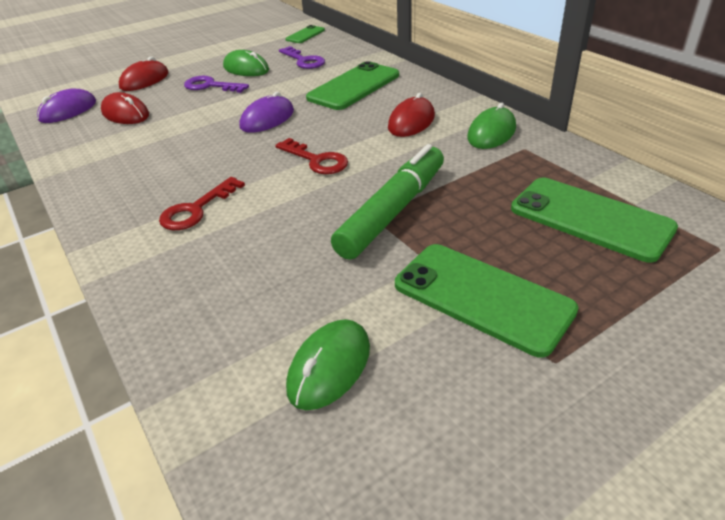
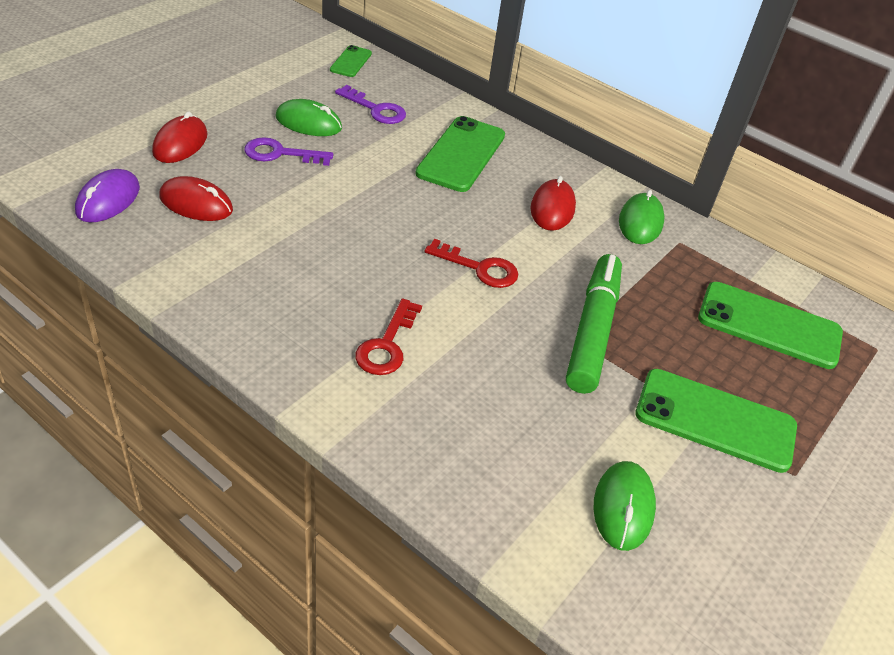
camera: 25 degrees left, 5 degrees up
purple mouse [239,92,294,133] -> none

